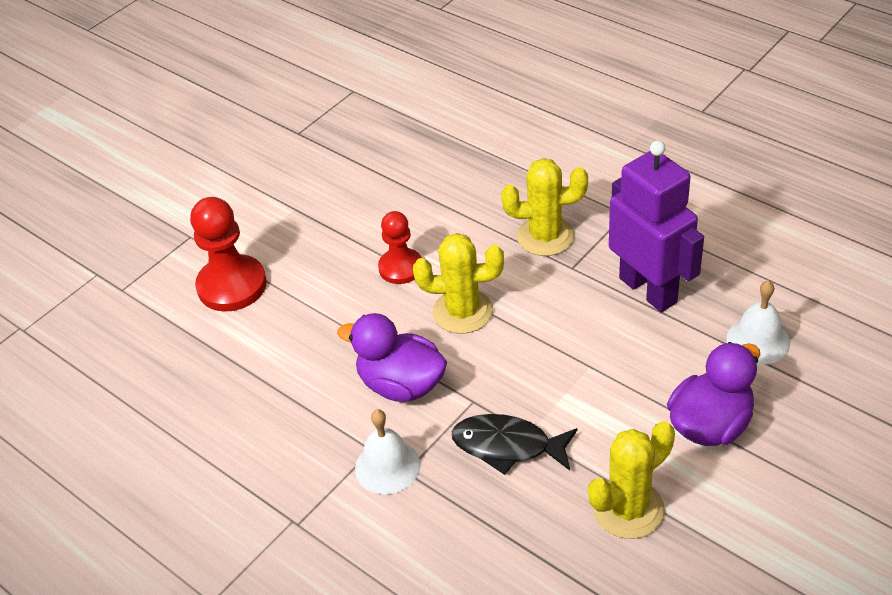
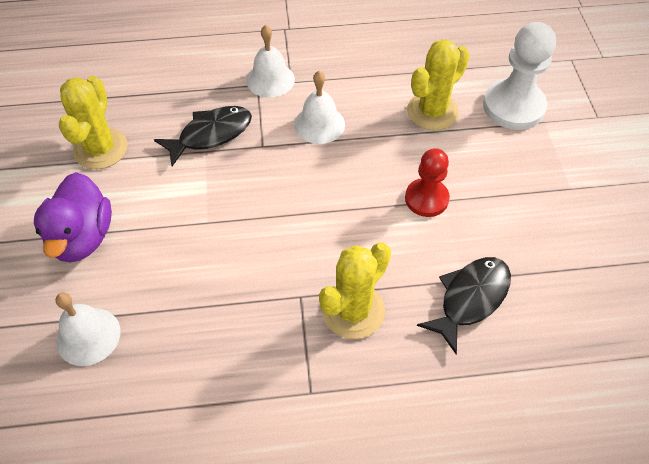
camera: 130 degrees right, 10 degrees up
red pawn [190,197,267,312] -> white pawn [483,22,556,130]
purple duck [337,313,447,402] -> white bell [294,71,345,144]
yellow cactus [413,233,504,334] -> yellow cactus moved to [407,39,470,131]
purple robot [609,140,704,312] -> none
none -> black fish [417,257,511,355]

